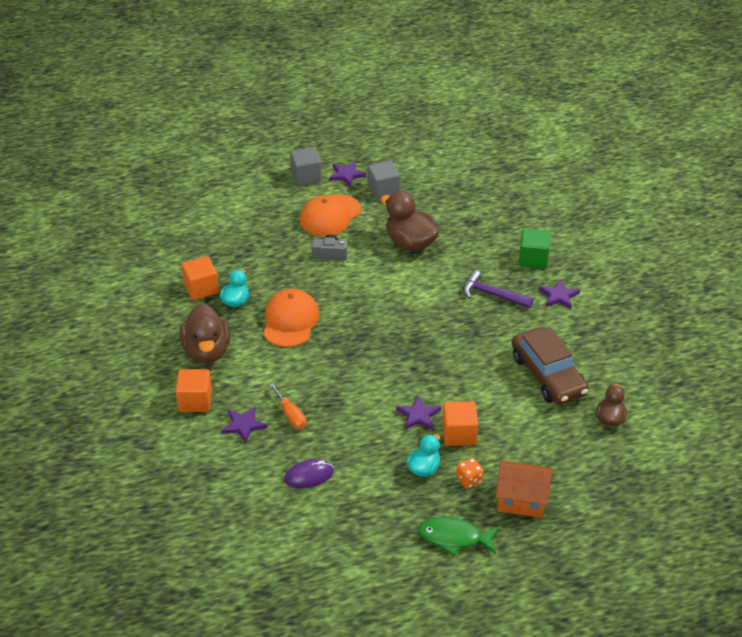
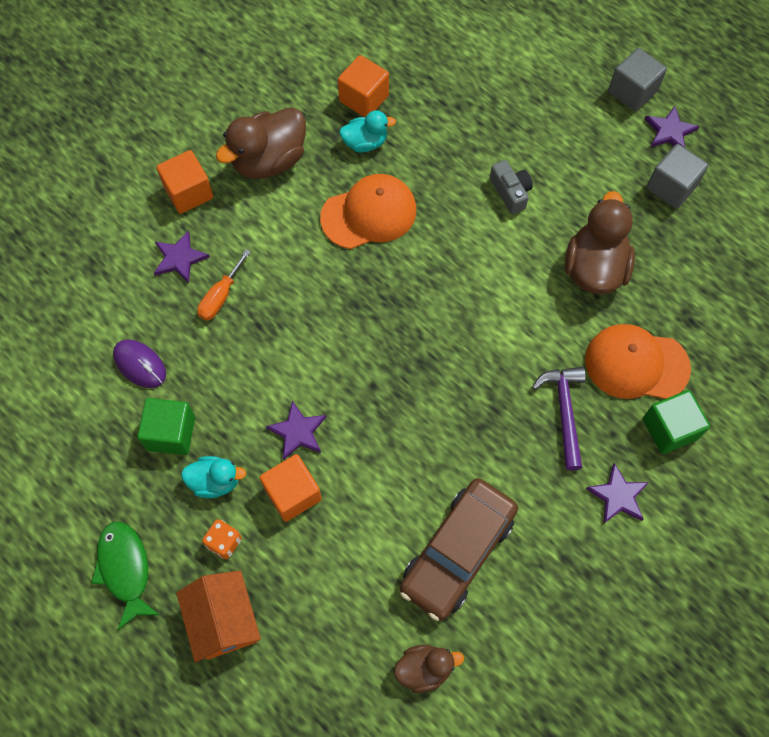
camera: 60 degrees right, 25 degrees up
orange cap [300,194,361,236] -> orange cap moved to [585,324,691,399]
none -> green cube [137,398,195,455]

